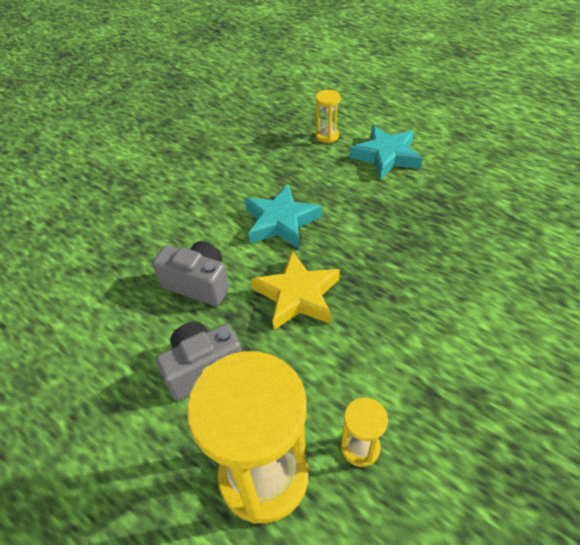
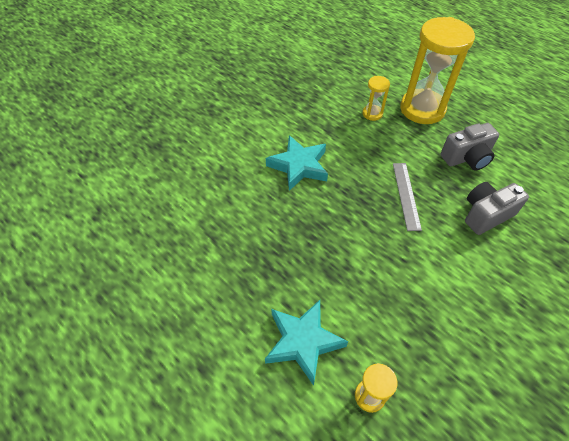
camera: 175 degrees left, 5 degrees up
grey camera [152,241,229,306] -> grey camera turned 120 degrees clockwise [465,182,529,235]
turquoise star [245,184,322,249] -> turquoise star moved to [266,135,328,191]
yellow star [251,251,340,330] -> grey ruler [393,163,422,231]

